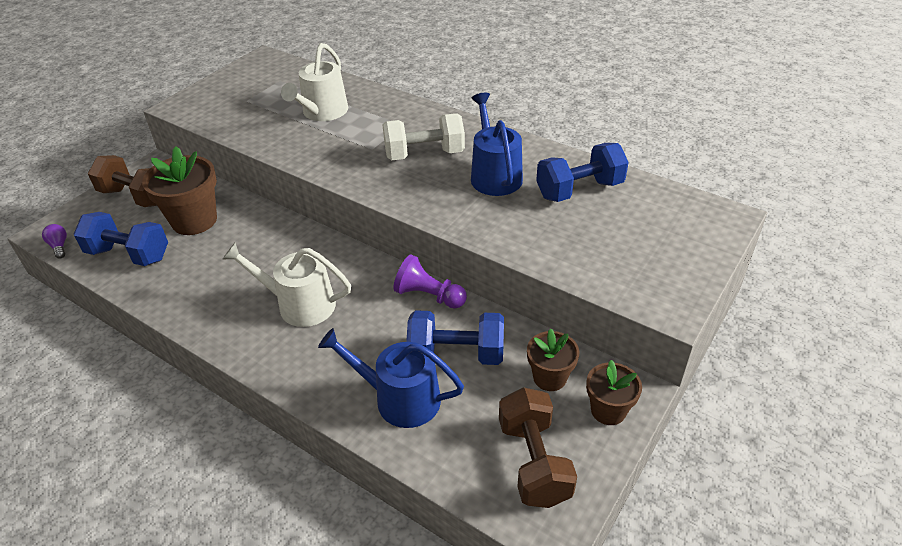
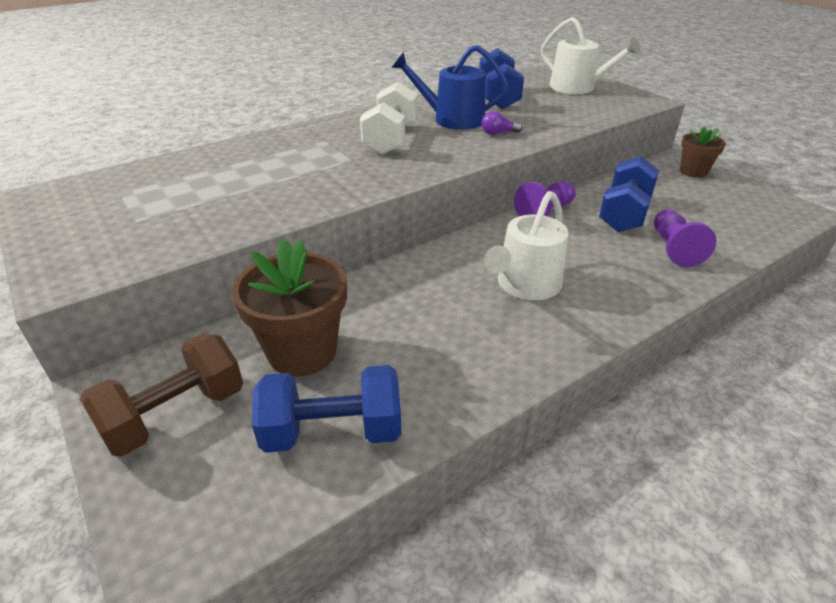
camera: 70 degrees left, 5 degrees down
purple light bulb [42,224,67,259] -> purple light bulb moved to [482,111,523,135]
blue dumbbell [73,212,168,266] -> blue dumbbell turned 45 degrees clockwise [252,365,401,453]
white watering can [281,43,348,121] -> white watering can moved to [541,17,641,94]
blue watering can [318,328,464,428] -> purple pawn [654,209,716,267]
brown dumbbell [499,387,577,508] -> none
brown flower pot [527,328,579,391] -> none

